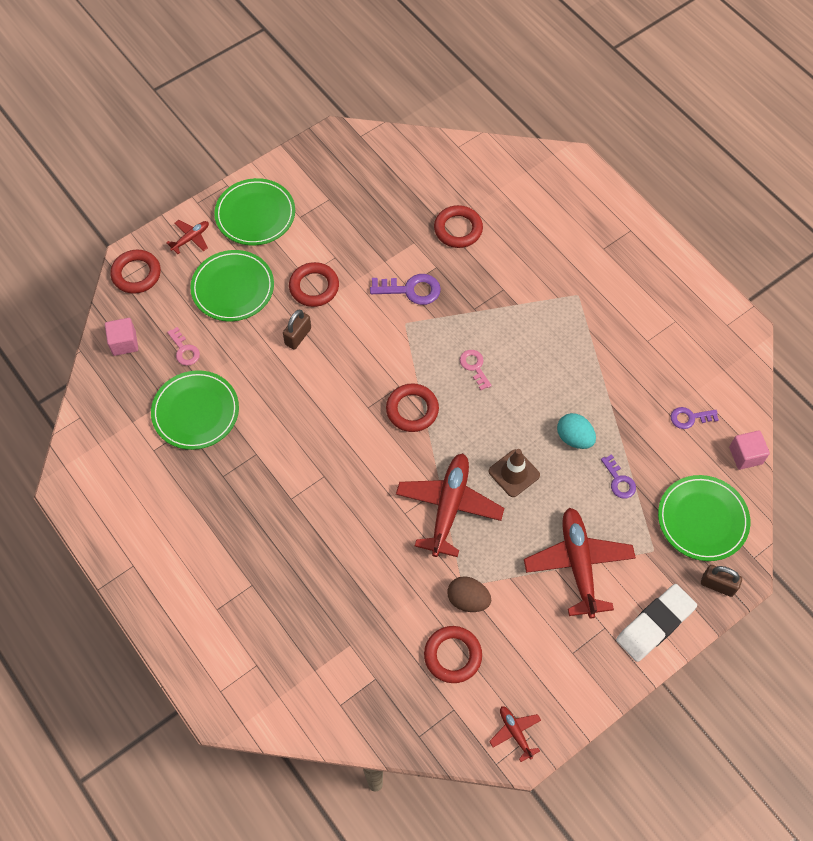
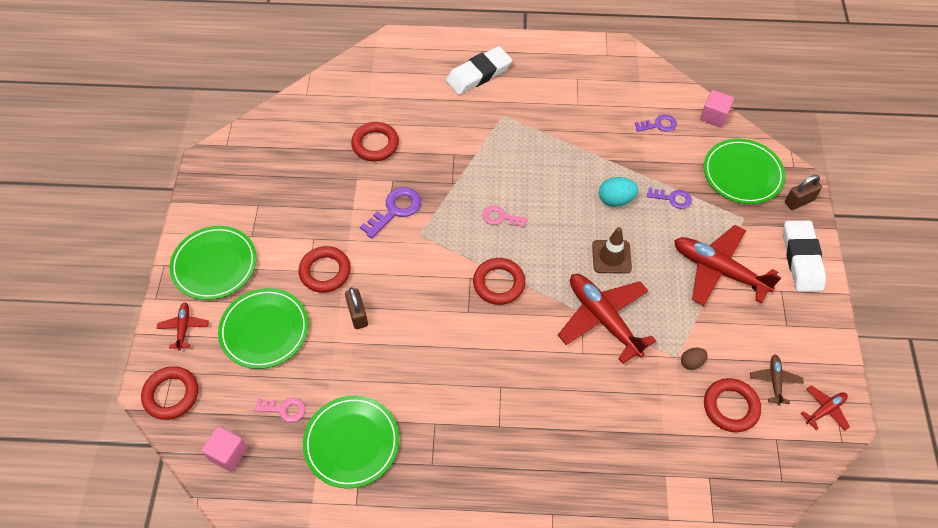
camera: 50 degrees left, 5 degrees down
brown egg [447,576,491,612] -> brown egg [681,348,707,370], size x0.64
red plane [489,706,541,762] -> red plane turned 135 degrees clockwise [801,385,850,430]
purple key [671,407,719,429] -> purple key turned 135 degrees counterclockwise [635,114,677,132]
none -> white eraser [446,46,512,95]
none -> brown plane [750,355,804,406]

